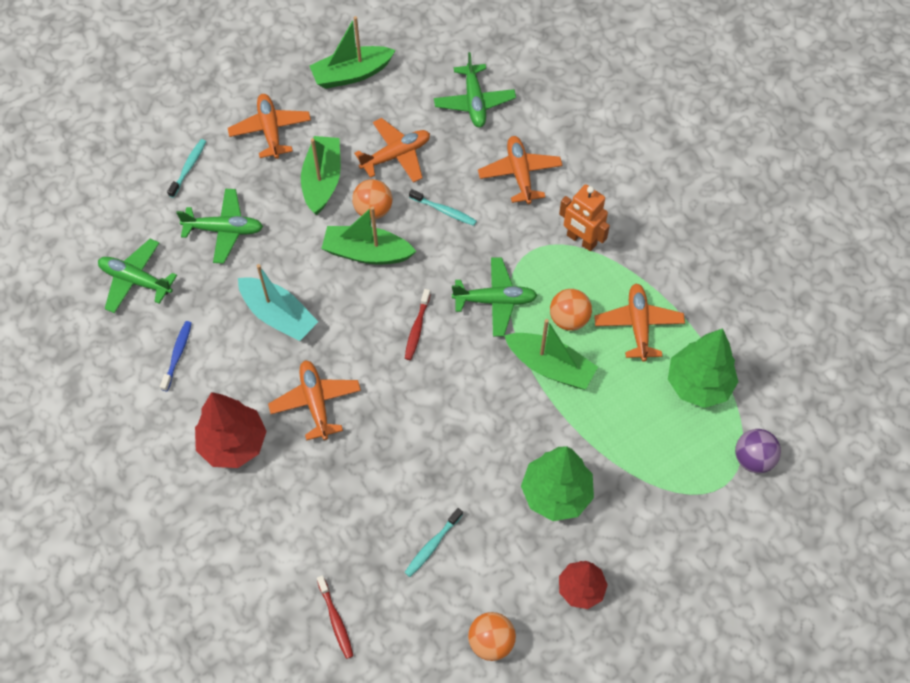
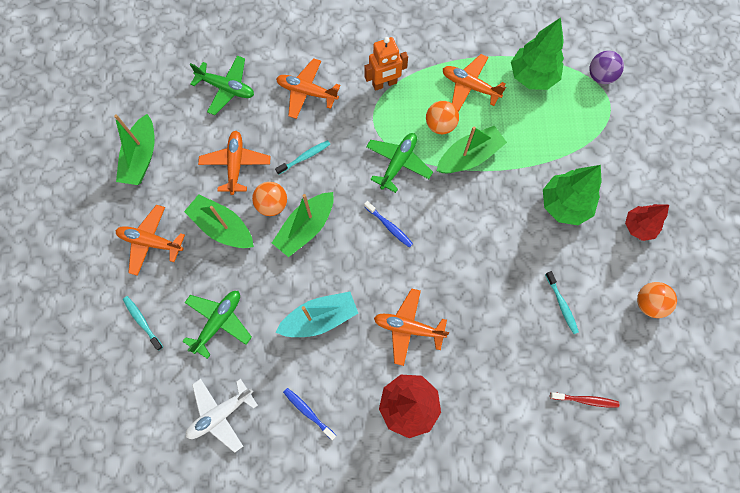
camera: 60 degrees left, 10 degrees up
green plane [98,239,177,313] -> white plane [186,379,258,453]
red toothbrush [405,289,431,360] -> blue toothbrush [364,201,413,248]

